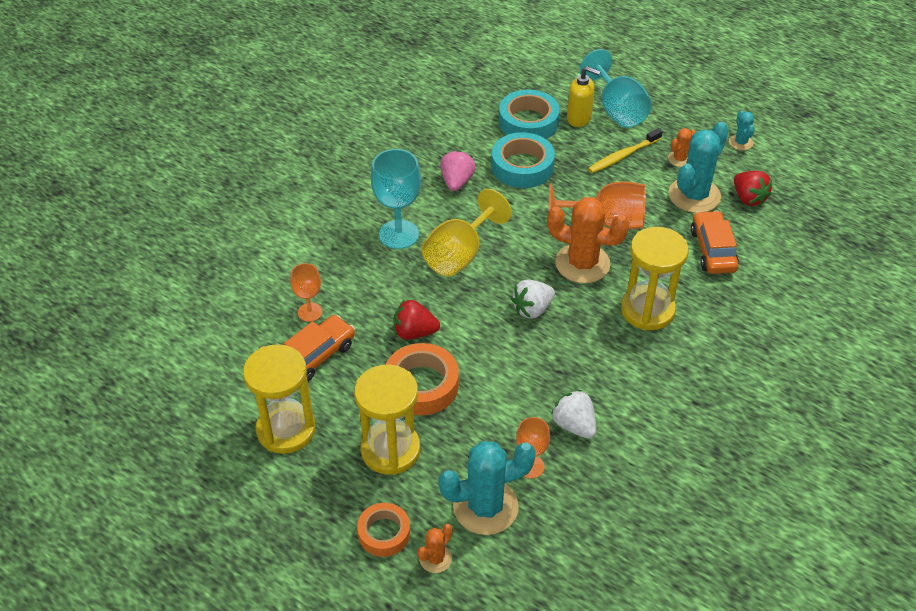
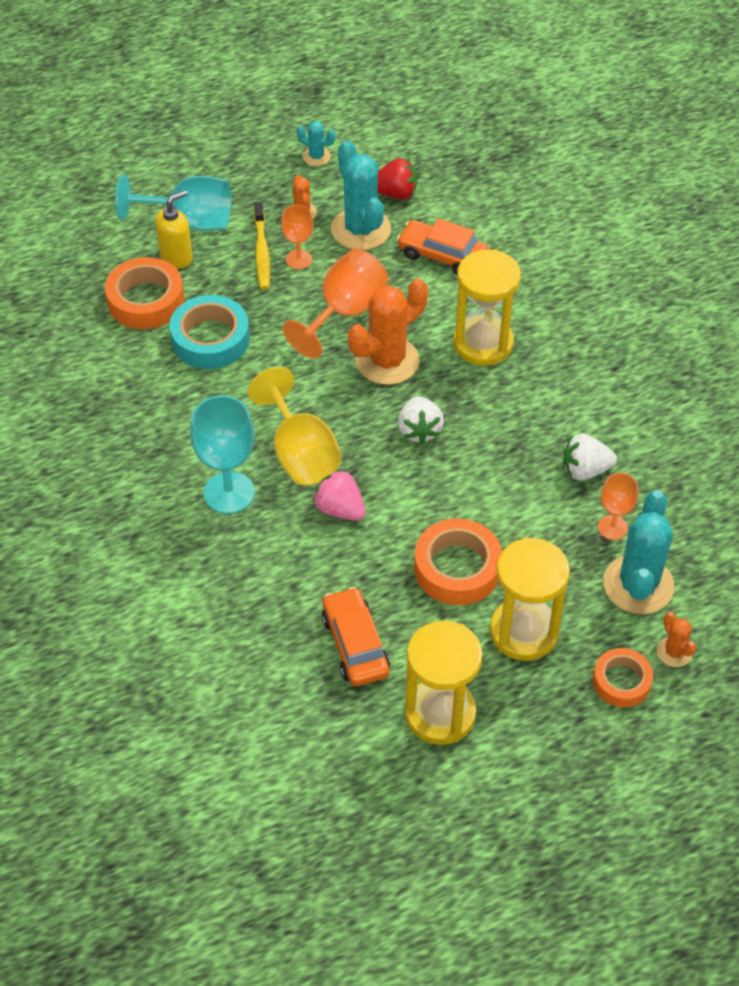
camera: 60 degrees left, 5 degrees up
orange goblet [290,263,322,322] -> orange goblet moved to [281,204,314,269]
red strawberry [394,300,440,340] -> none
pink strawberry [440,150,476,191] -> pink strawberry moved to [313,469,366,521]
turquoise tape [499,90,560,139] -> orange tape [105,257,184,329]

